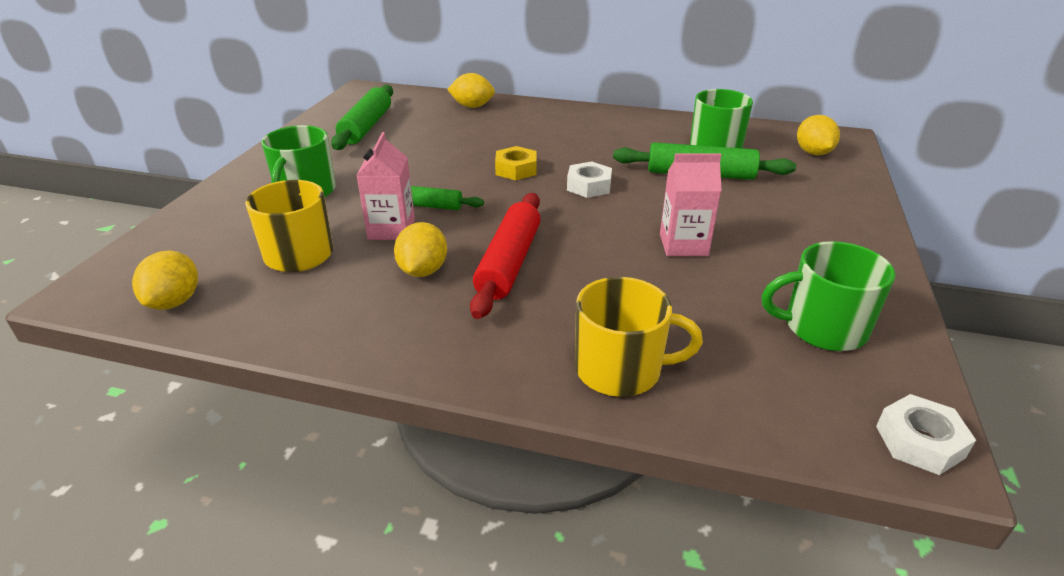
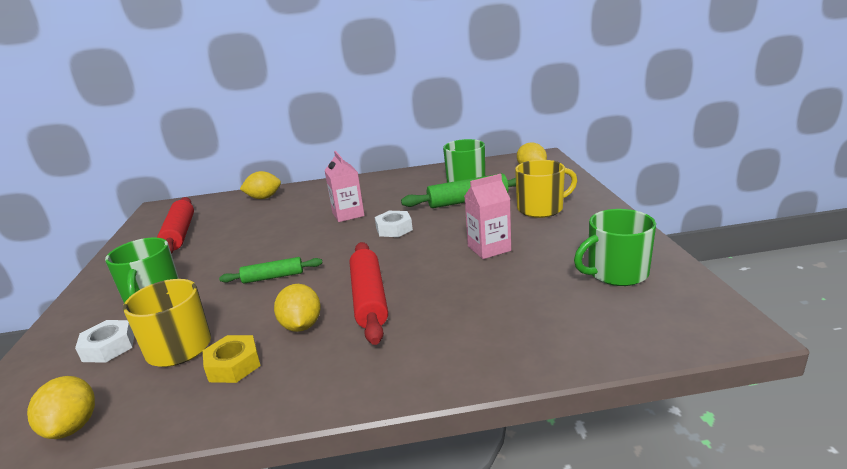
camera: 20 degrees left, 10 degrees down
green rolling pin [331,85,393,150] -> red rolling pin [157,197,194,254]
pink carton [356,132,415,240] -> pink carton moved to [324,151,365,222]
yellow nut [495,146,536,180] -> yellow nut moved to [202,335,261,383]
yellow mug [575,277,703,397] -> yellow mug moved to [515,160,577,218]
white nut [876,394,976,475] -> white nut moved to [75,320,134,363]

